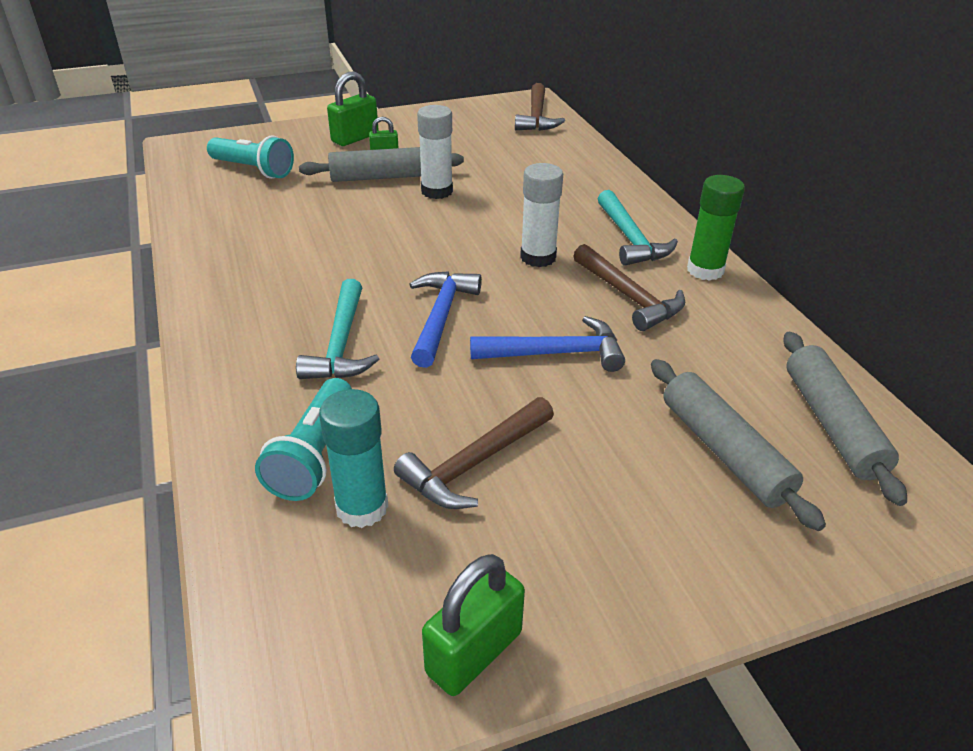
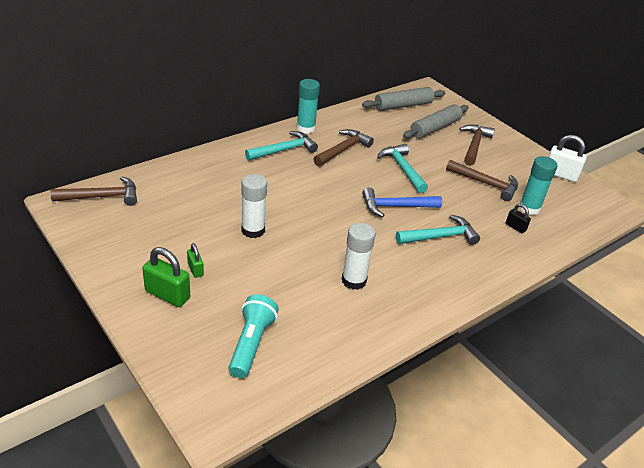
camera: 110 degrees left, 0 degrees up
turquoise flashlight [255,378,352,501] -> black padlock [506,204,531,233]
grey rolling pin [299,147,464,182] -> none
green padlock [422,554,525,696] -> white padlock [549,135,587,182]
blue hammer [470,316,625,372] -> turquoise hammer [377,144,428,193]
white glue stick [520,163,563,267] -> white glue stick moved to [342,223,375,290]
green glue stick [687,175,745,281] -> turquoise glue stick [297,79,320,134]
none -> brown hammer [459,124,495,166]

